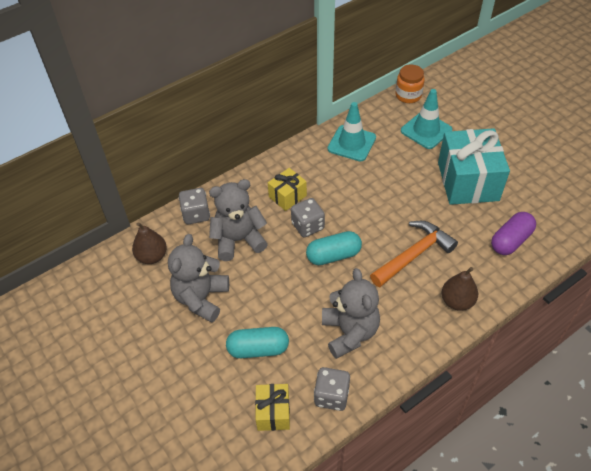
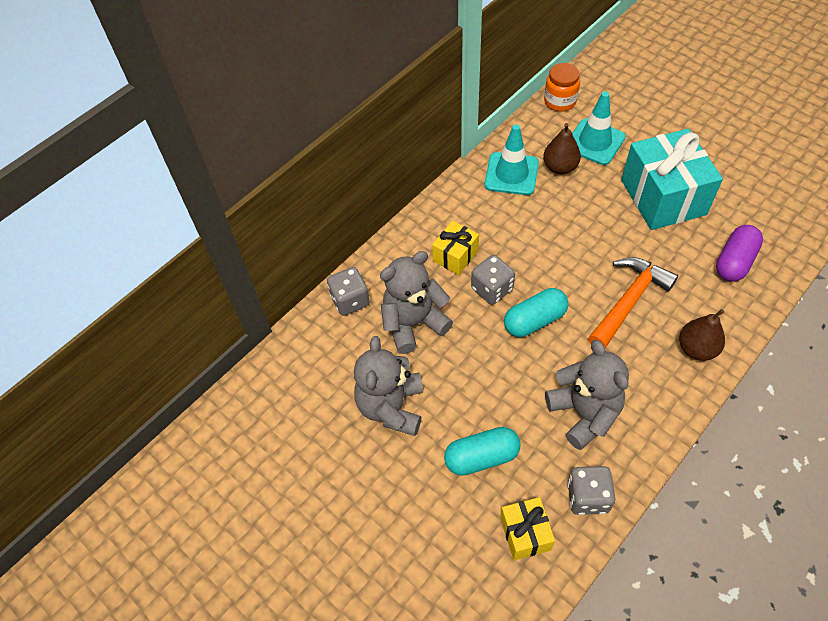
camera: 10 degrees left, 5 degrees up
brown pear [132,222,167,264] -> brown pear moved to [543,123,581,174]

